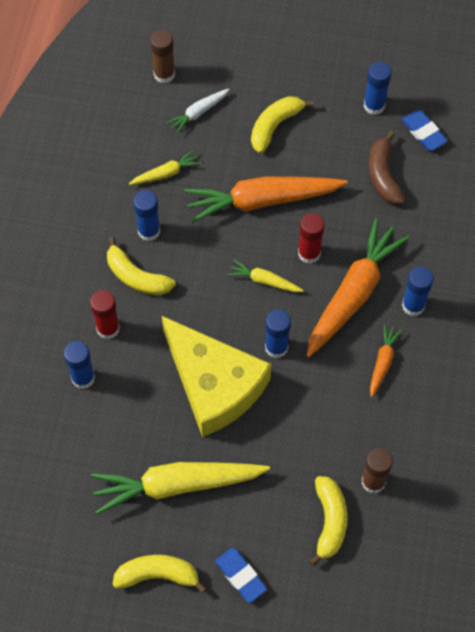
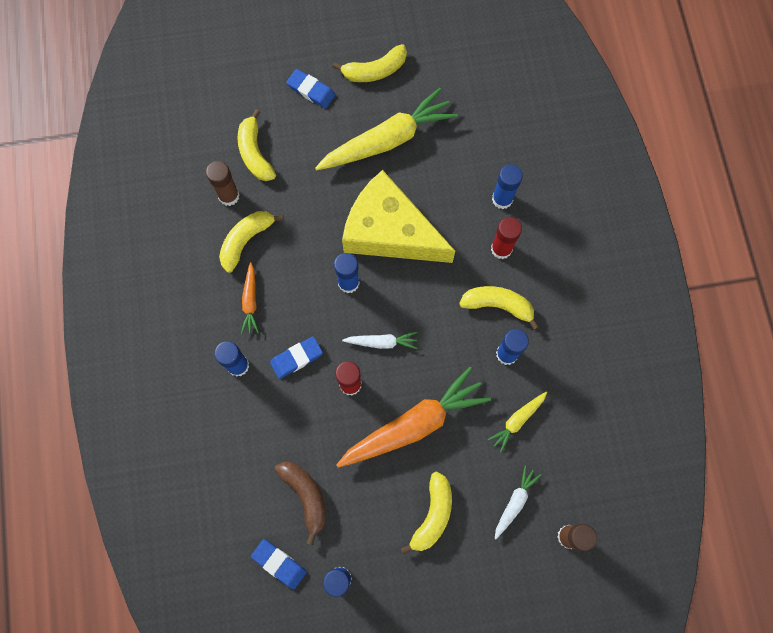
camera: 160 degrees right, 10 degrees up
yellow carrot [228,259,304,292] -> white carrot [342,332,417,349]
orange carrot [307,219,410,357] -> blue eraser [270,336,323,379]
none -> yellow banana [219,211,284,273]

